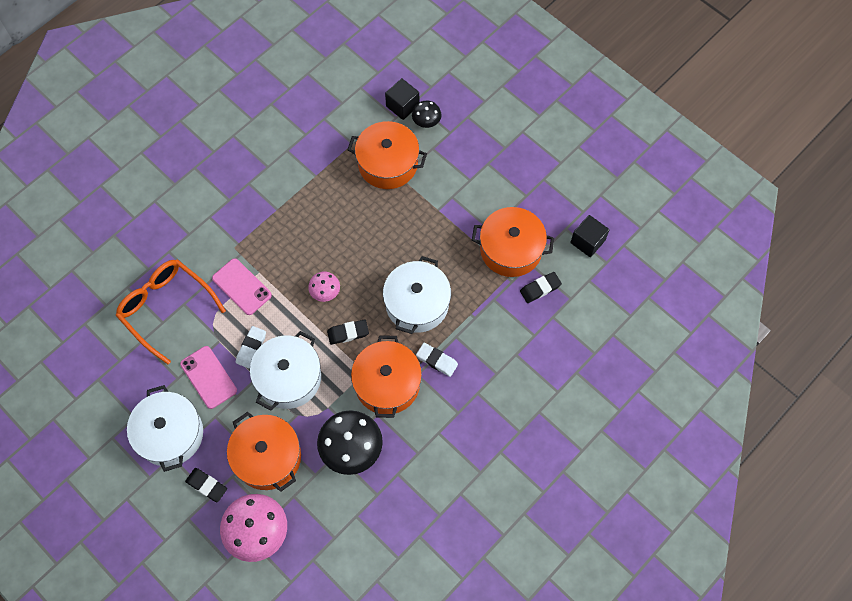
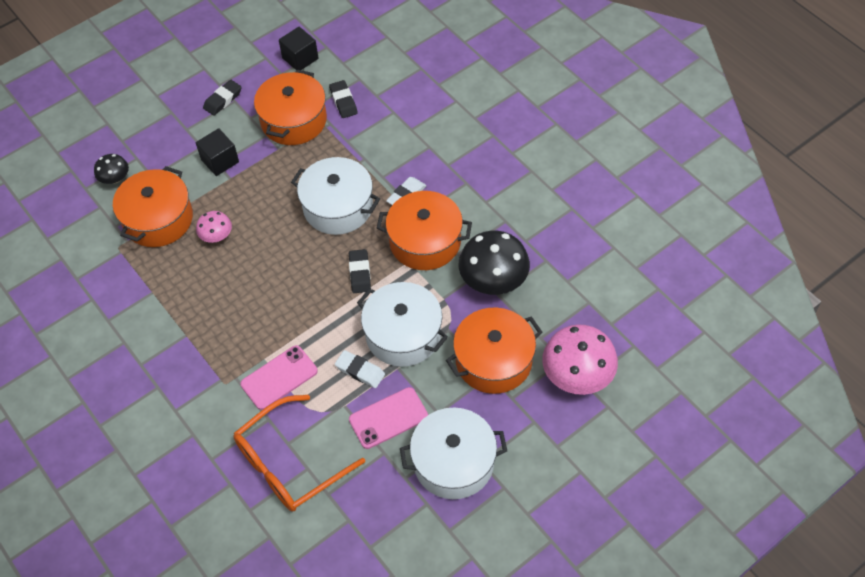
camera: 80 degrees left, 10 degrees down
black eraser [185,468,227,503] -> black eraser moved to [203,80,242,116]
pink mushroom [308,271,340,302] -> pink mushroom moved to [196,211,232,243]
black cube [385,78,419,120] -> black cube moved to [196,128,239,176]

